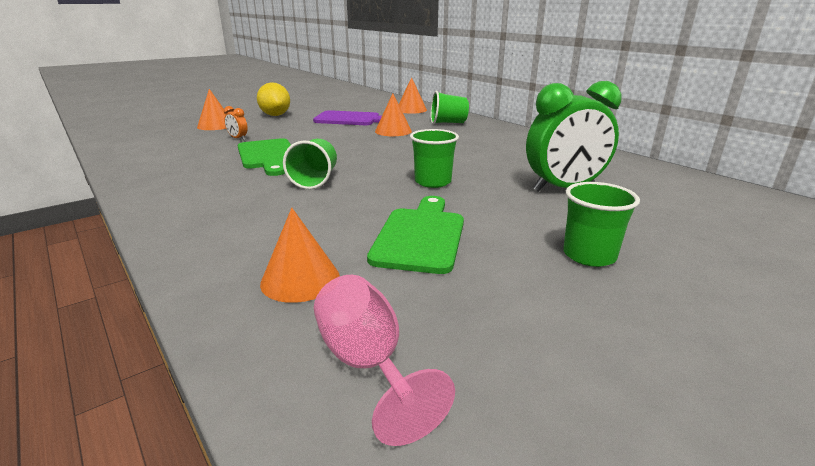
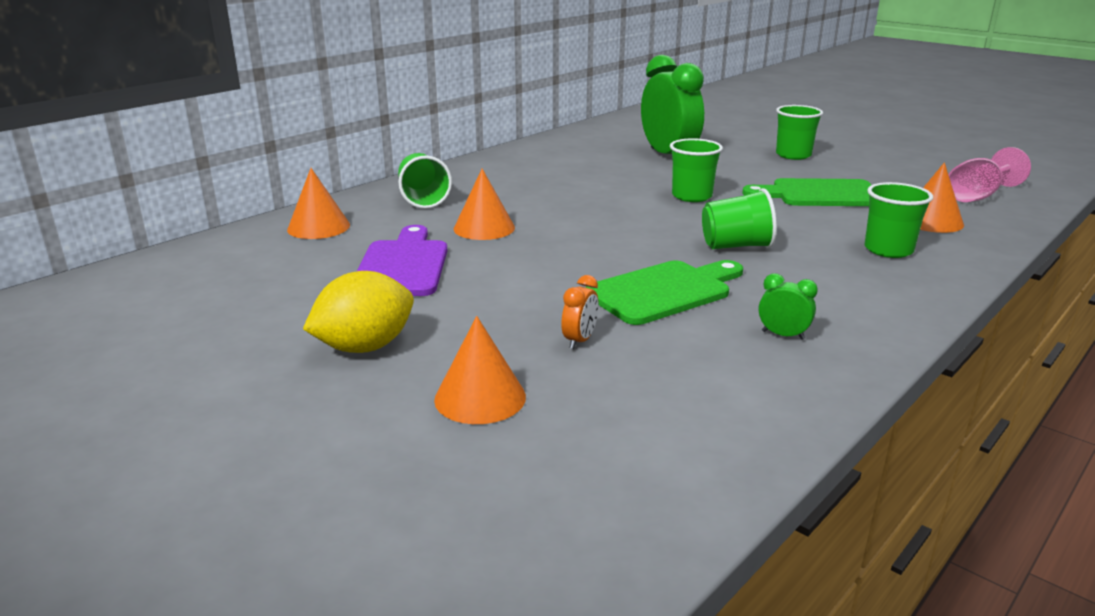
camera: 100 degrees left, 0 degrees up
none -> green clock [759,273,818,340]
none -> green cup [864,182,933,258]

